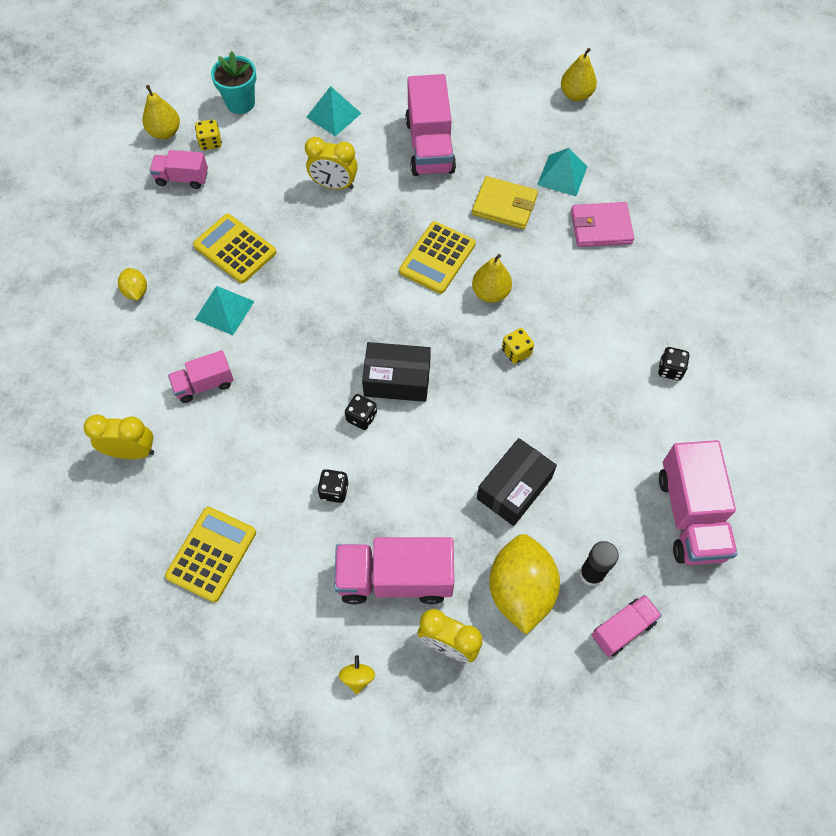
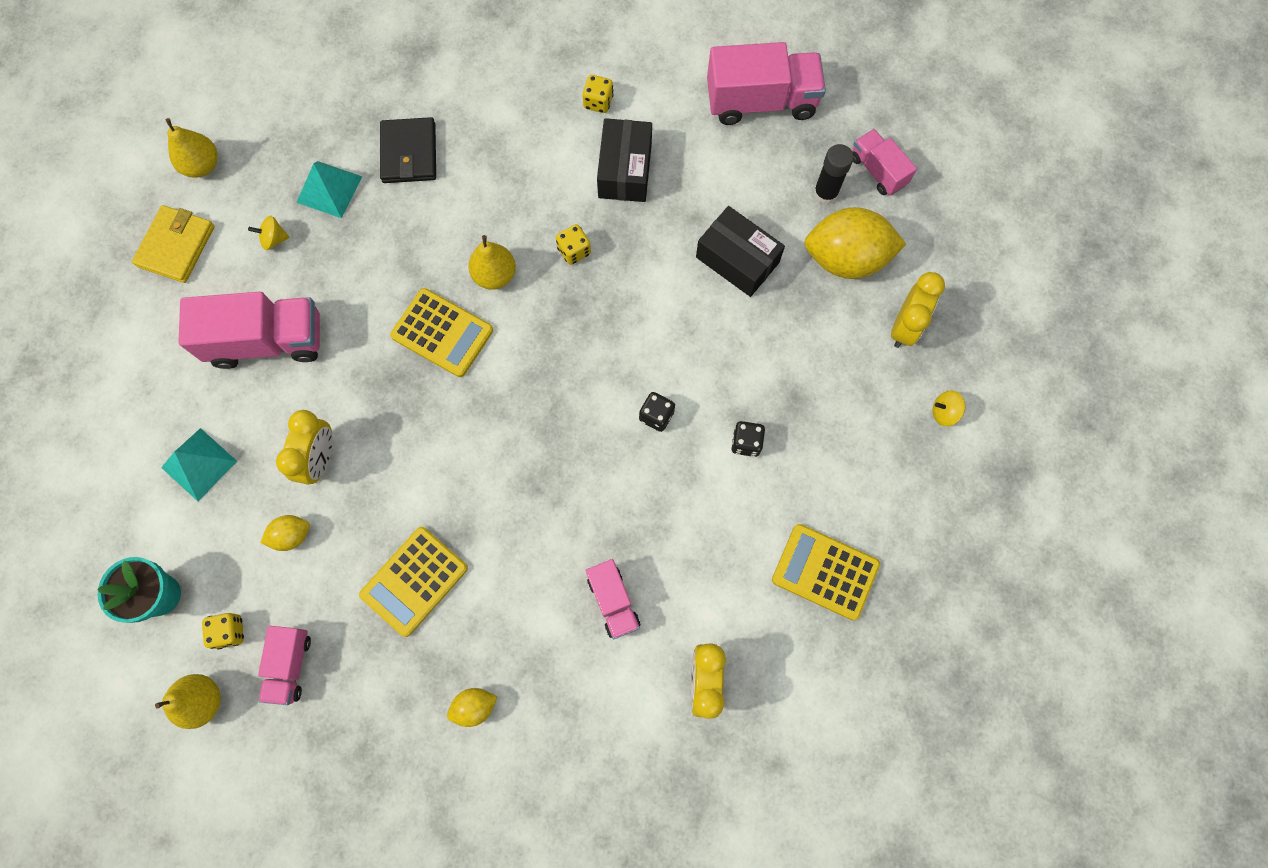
camera: 90 degrees left, 10 degrees up
turquoise pyramid [195,286,255,335] -> none
pink truck [334,537,454,605] -> none
black box [362,342,431,402] -> black box moved to [597,118,652,202]
yellow wallet [472,176,538,229] -> yellow wallet moved to [132,205,215,283]
pink wallet [571,202,634,247] -> black wallet [380,117,436,183]
black dice [658,347,690,381] -> yellow dice [582,75,614,113]
none -> yellow spinning top [248,216,290,250]
none -> yellow lemon [260,515,310,551]

